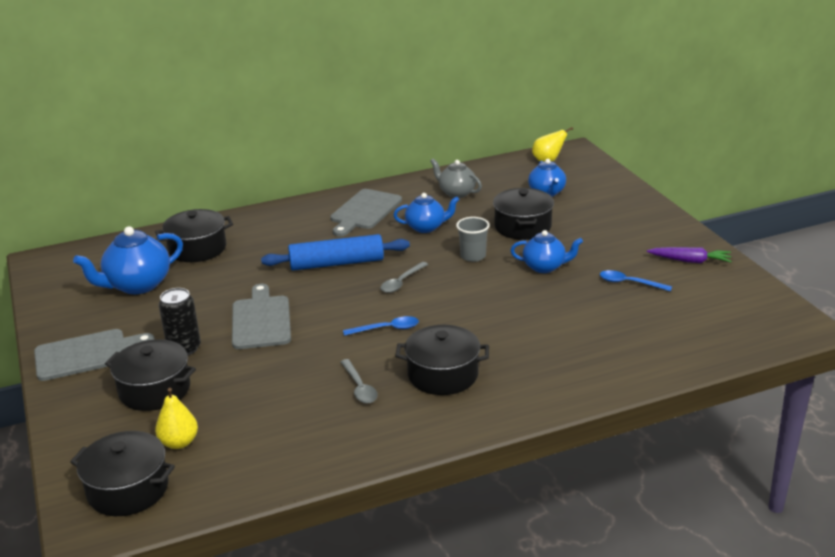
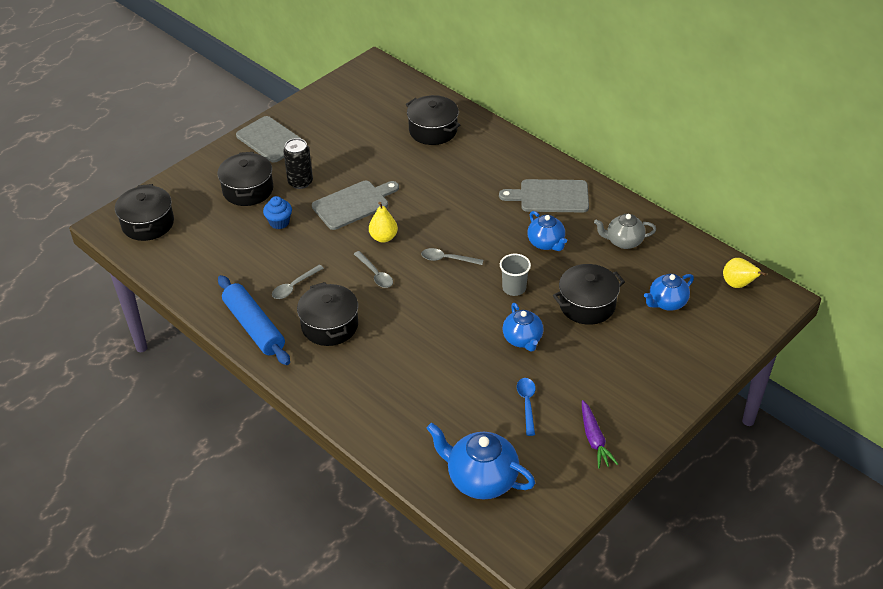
camera: 65 degrees right, 15 degrees up
blue teapot [73,226,183,294] -> blue teapot moved to [427,423,535,500]
yellow pear [155,388,198,449] -> yellow pear moved to [369,202,398,243]
blue rolling pin [261,234,410,270] -> blue rolling pin moved to [218,275,290,365]
blue spoon [343,316,419,336] -> grey spoon [354,251,393,288]
grey teapot [430,158,482,198] -> grey teapot turned 105 degrees counterclockwise [594,214,656,249]
none -> blue cupcake [263,196,292,229]

